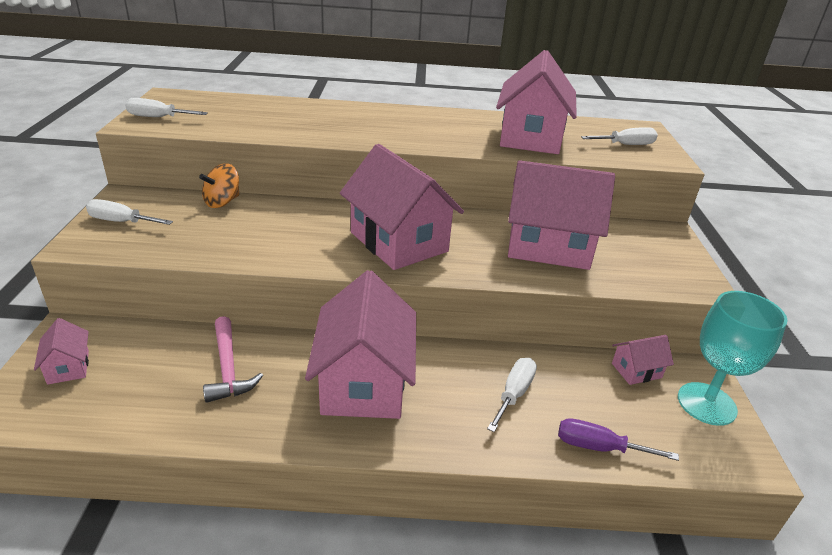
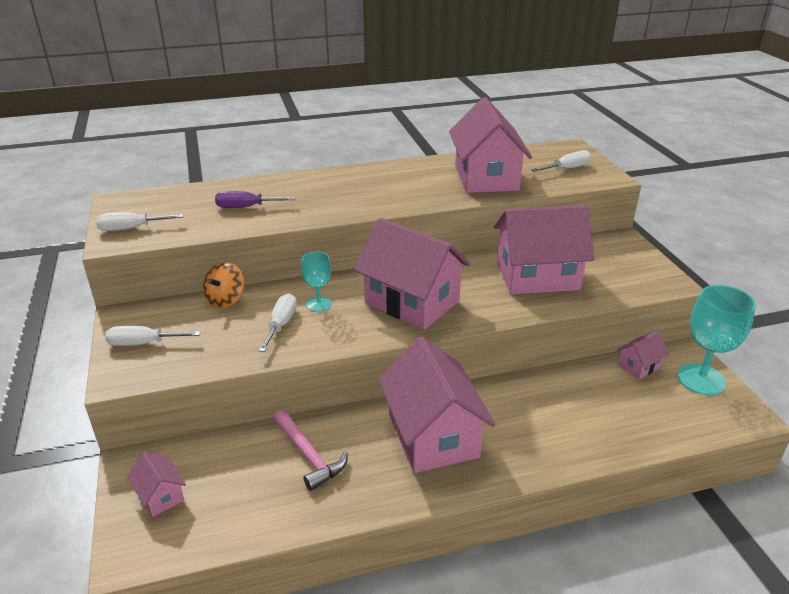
camera: 15 degrees left, 0 degrees up
white screwdriver [487,358,537,432] -> white screwdriver moved to [259,293,297,352]
purple screwdriver [558,418,679,461] -> purple screwdriver moved to [215,191,296,208]
none -> turquoise goblet [301,251,332,312]

